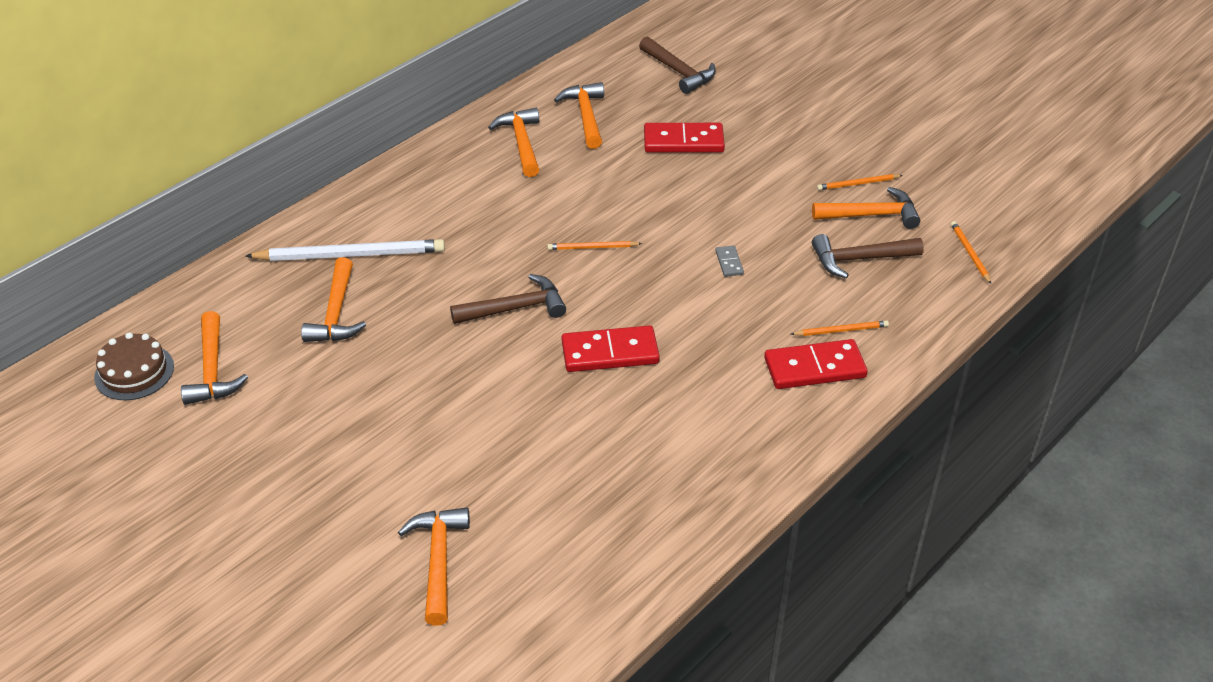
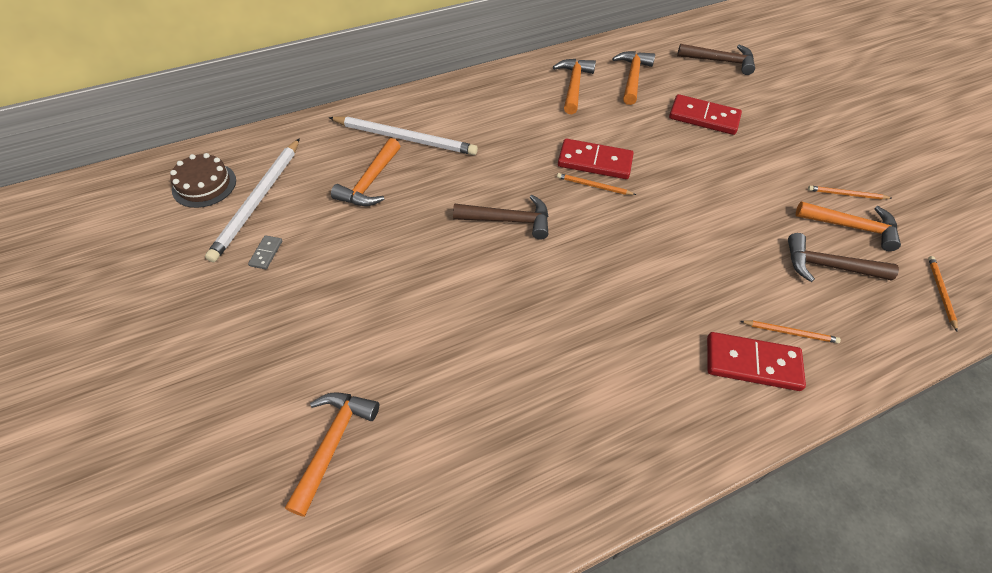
camera: 20 degrees right, 10 degrees up
orange hammer [181,311,248,405] -> white pencil [205,138,300,262]
red domino [562,325,660,372] -> red domino moved to [558,138,634,179]
brown hammer [639,37,716,94] -> brown hammer turned 60 degrees counterclockwise [677,44,755,75]
grey domino [715,245,744,277] -> grey domino moved to [248,235,282,269]

